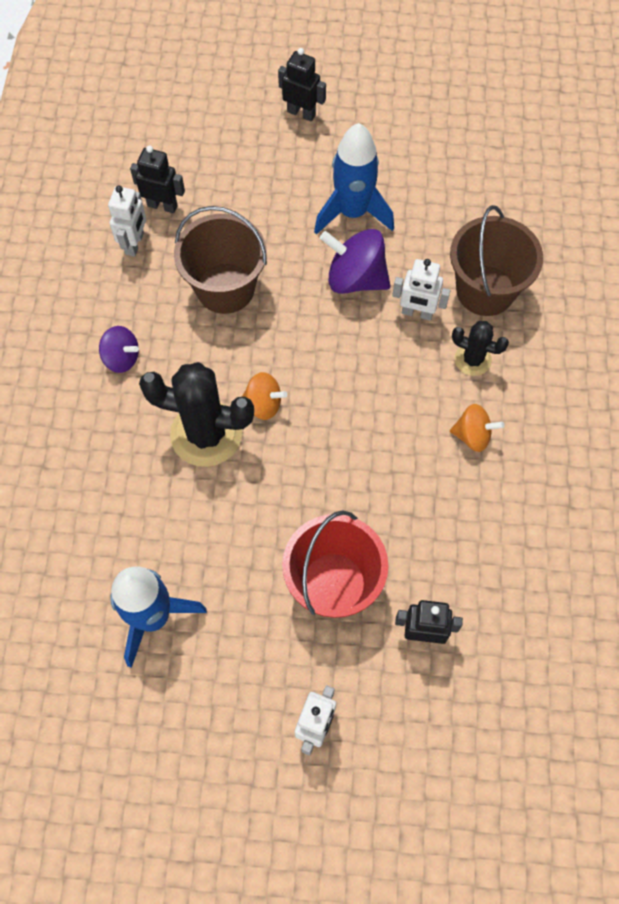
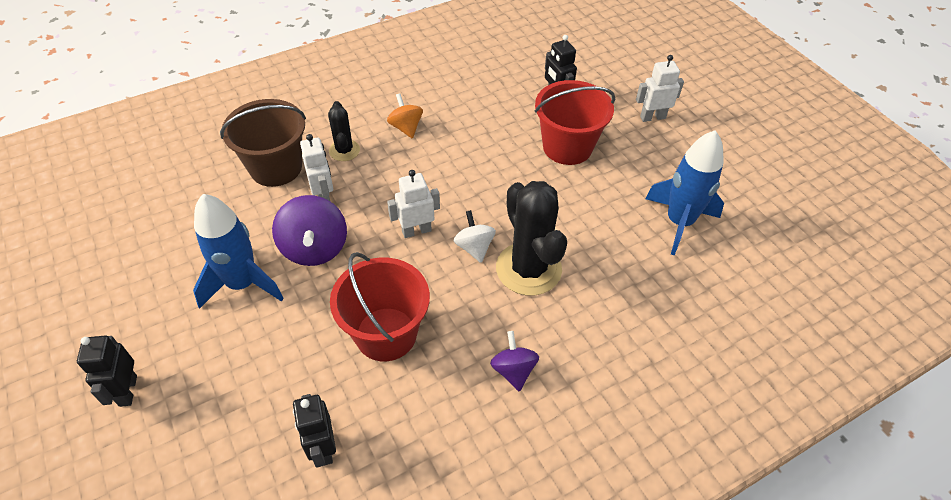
camera: 125 degrees left, 15 degrees down
white robot [108,185,146,257] -> white robot moved to [387,170,440,238]
brown bucket [174,206,267,314] -> red bucket [330,252,430,361]
orange spinning top [242,372,287,420] -> white spinning top [454,210,496,263]

